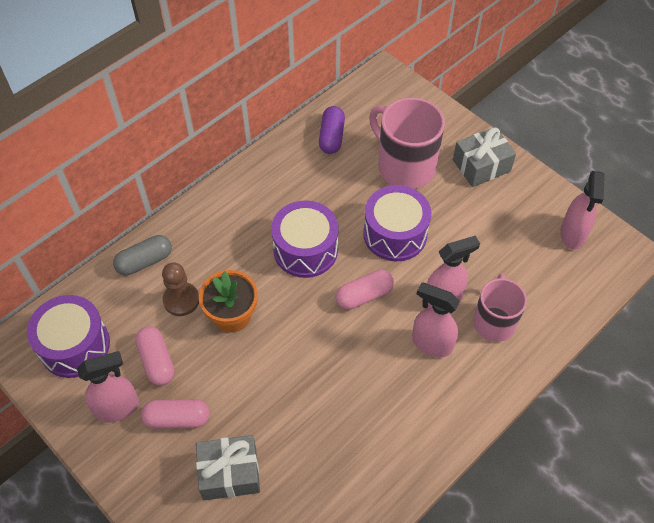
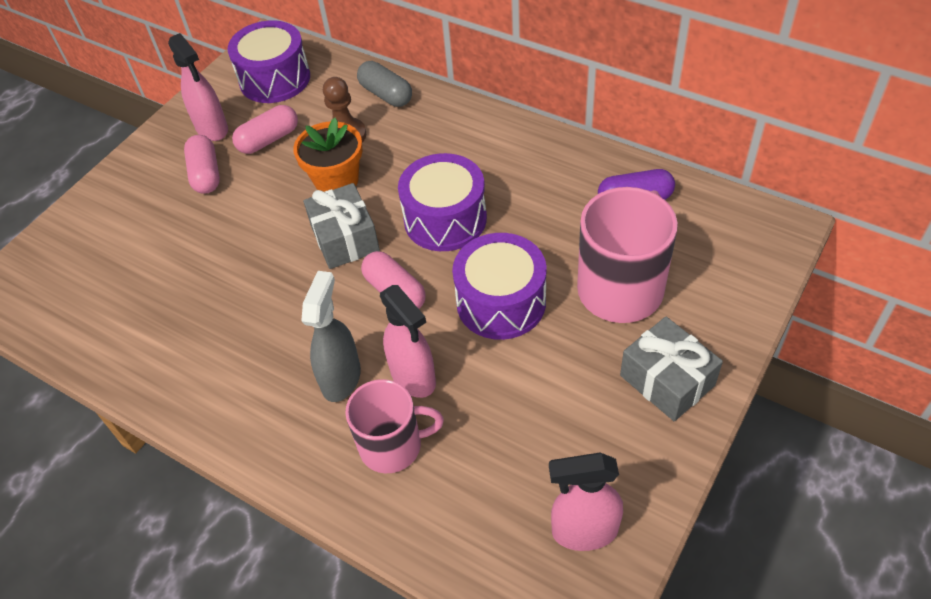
camera: 80 degrees right, 5 degrees down
grey gift [196,435,260,500] -> grey gift moved to [303,183,380,269]
pink spray bottle [412,282,459,357] -> grey spray bottle [301,271,361,402]

